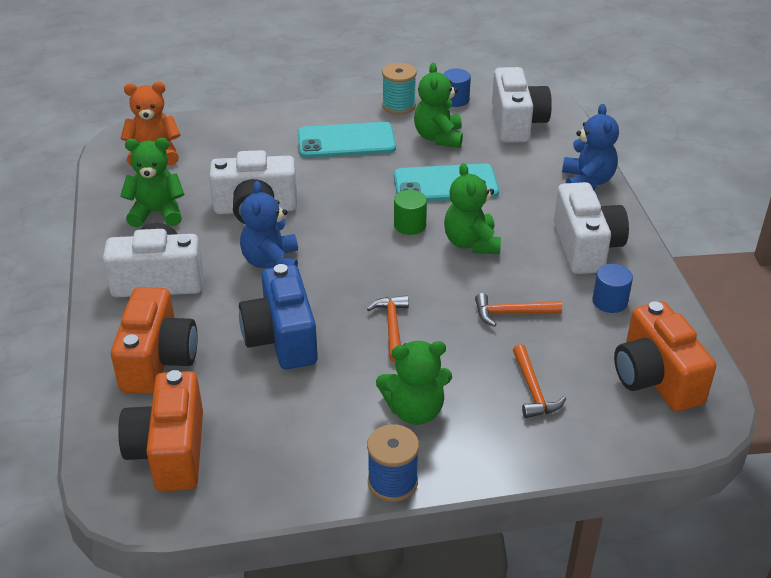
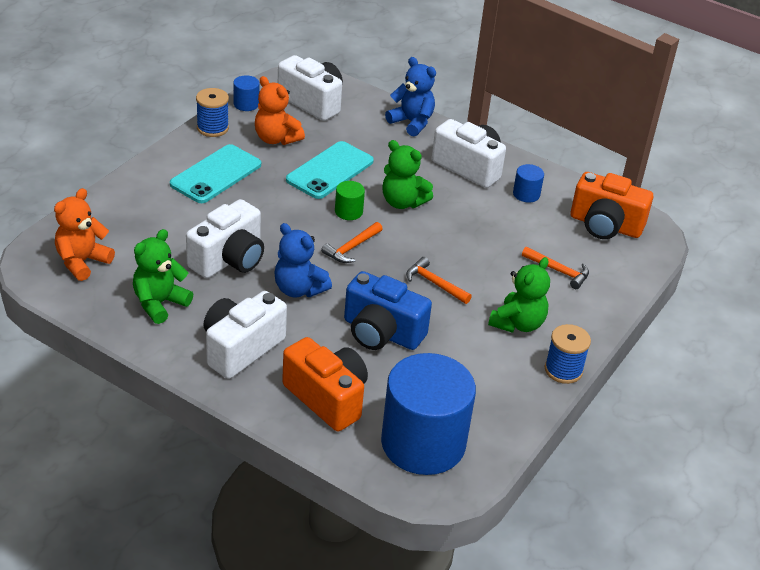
camera: 50 degrees left, 0 degrees up
orange camera [118,370,203,491] -> blue cylinder [381,353,476,475]
turquoise spool [382,63,417,114] -> blue spool [196,88,229,137]
green teddy bear [414,63,463,148] -> orange teddy bear [255,76,305,145]
orange hammer [475,293,562,327] -> orange hammer moved to [321,222,382,263]

